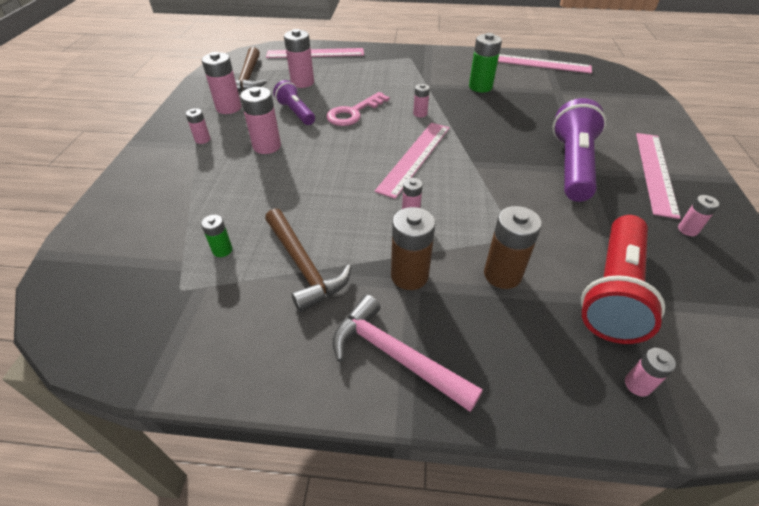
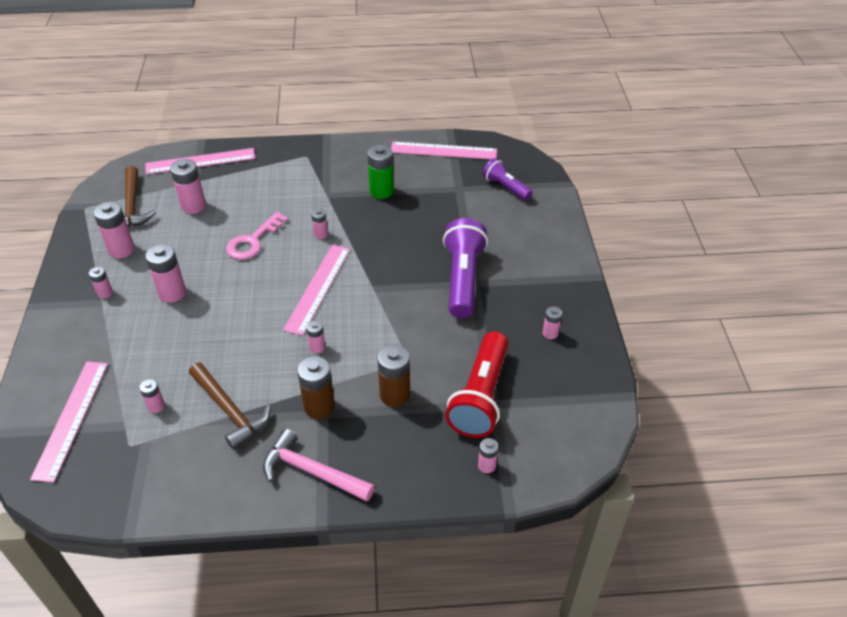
camera: 10 degrees left, 0 degrees up
green battery [201,215,232,257] -> pink battery [139,379,165,413]
purple flashlight [273,80,315,125] -> purple flashlight moved to [482,158,532,200]
pink ruler [636,133,681,219] -> pink ruler moved to [30,362,108,483]

